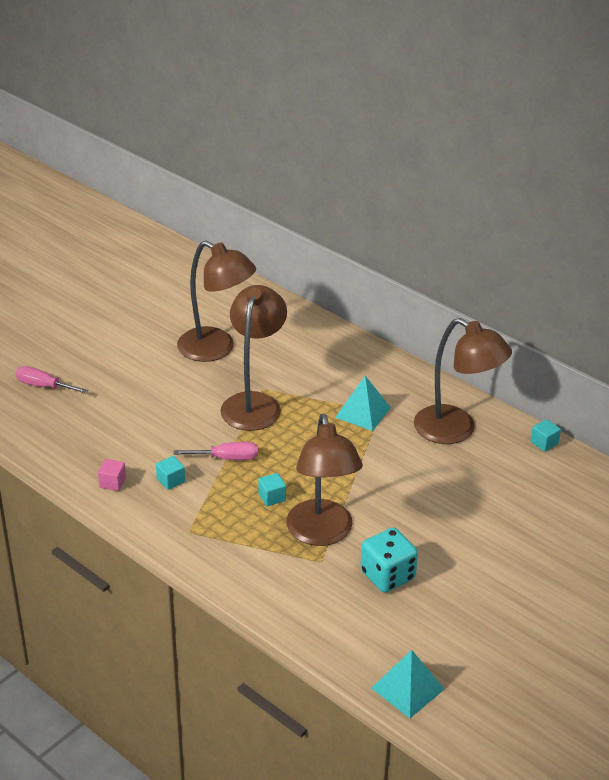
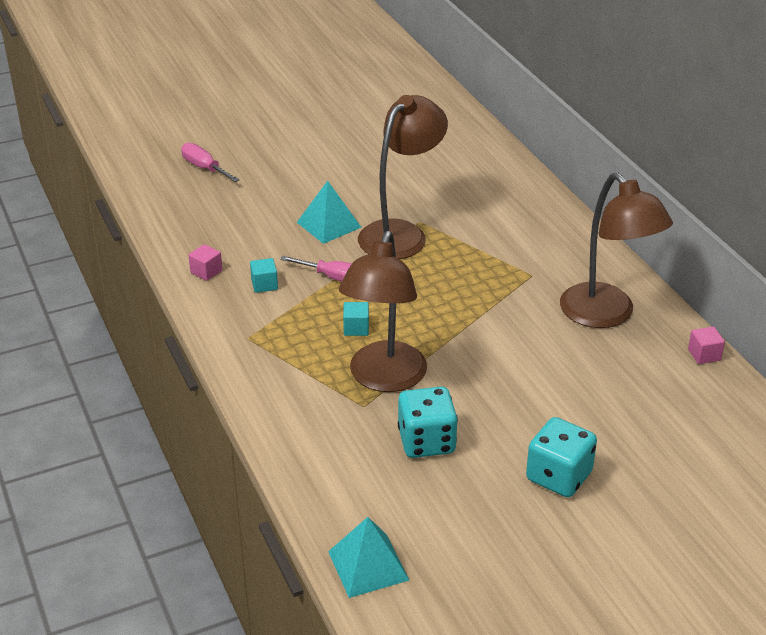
camera: 25 degrees right, 0 degrees up
brown lamp [177,241,256,362] -> none
turquoise pyramid [335,376,391,431] -> turquoise pyramid moved to [297,181,362,244]
turquoise cube [530,419,561,452] -> pink cube [688,327,725,364]
none -> turquoise dice [526,417,597,497]

